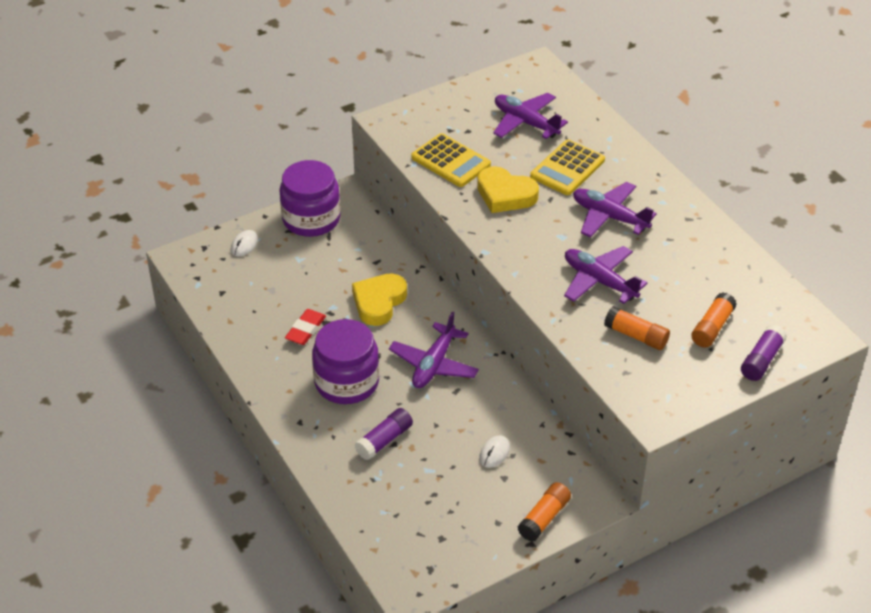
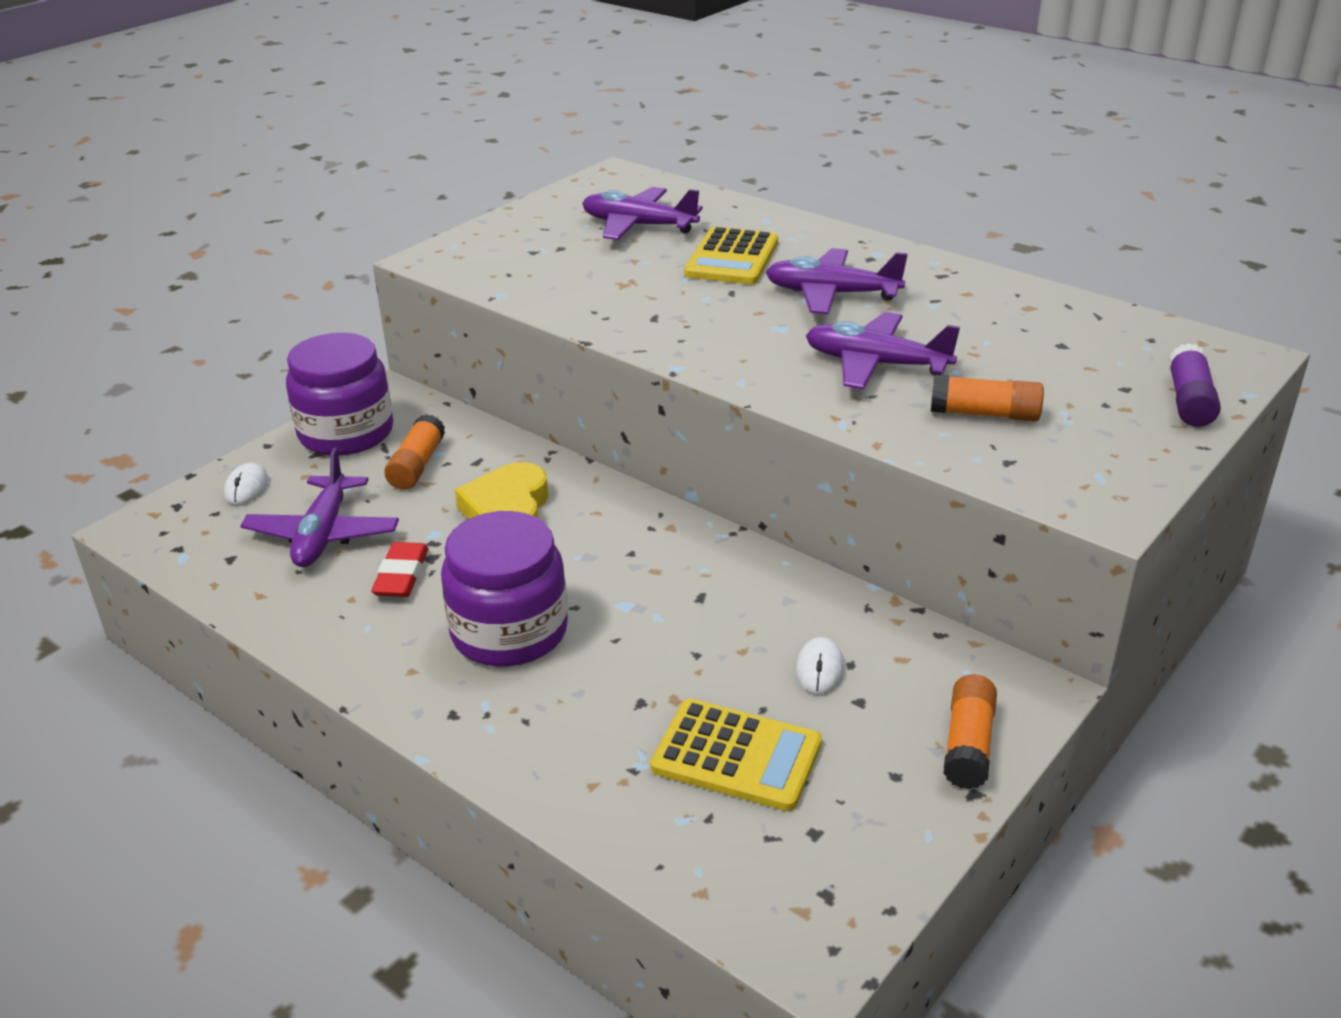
camera: 20 degrees left, 10 degrees down
purple glue stick [354,408,413,460] -> none
purple plane [389,311,479,388] -> purple plane moved to [241,447,399,567]
yellow calculator [411,133,491,187] -> yellow calculator moved to [651,699,822,811]
yellow heart [477,166,539,213] -> none
orange glue stick [691,293,737,348] -> orange glue stick moved to [384,414,445,490]

